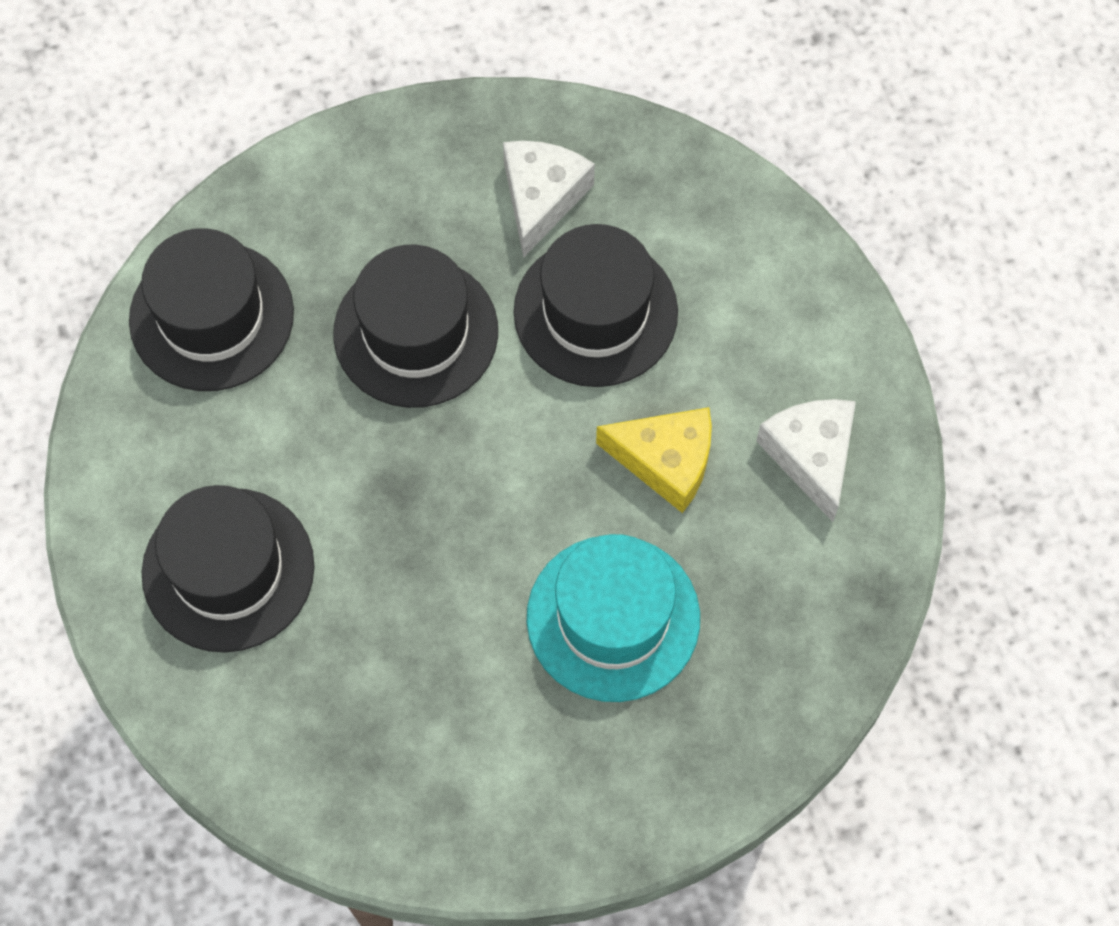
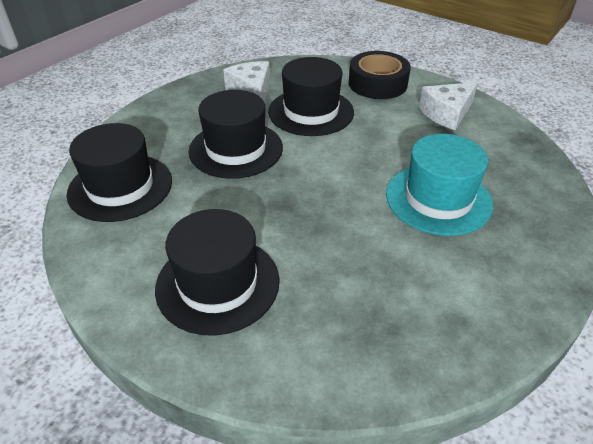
camera: 35 degrees left, 25 degrees down
yellow cheese [596,407,712,513] -> none
white cheese [756,399,856,522] -> white cheese turned 75 degrees counterclockwise [419,82,478,130]
none -> black tape [349,51,411,99]

